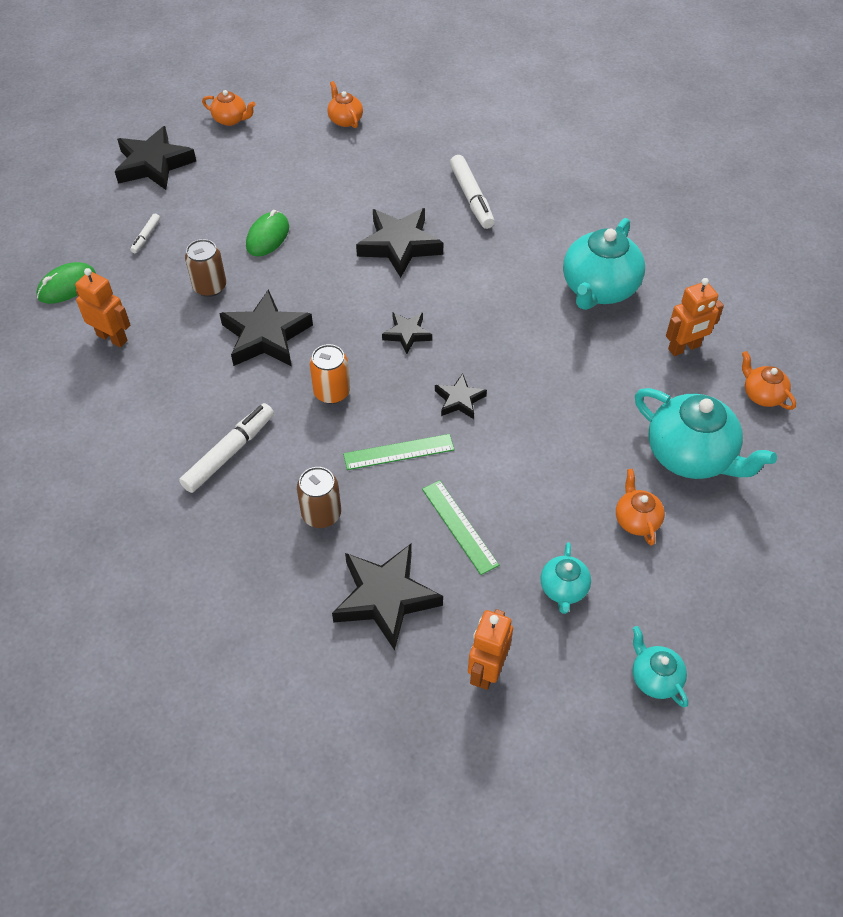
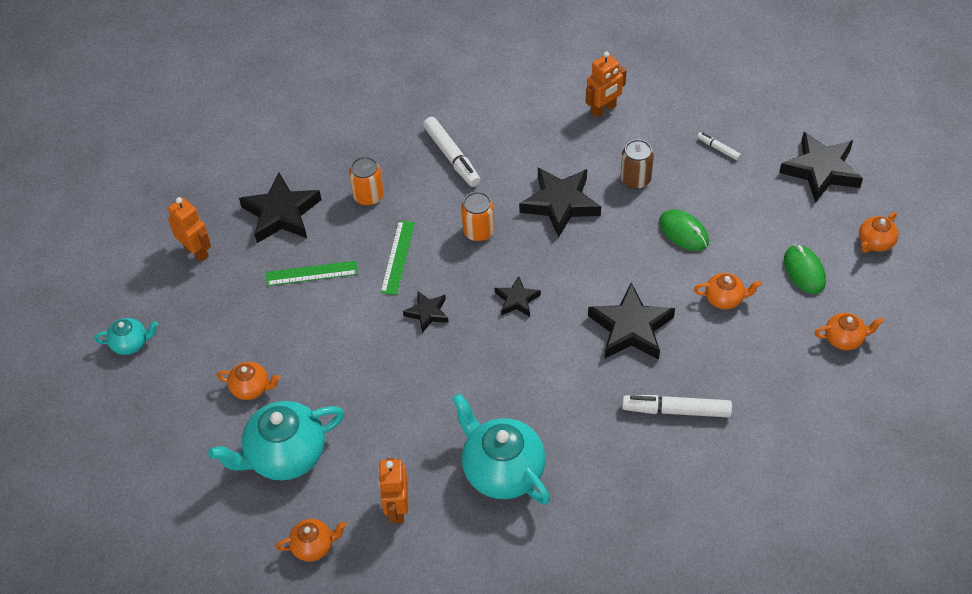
camera: 115 degrees right, 0 degrees up
green mouse [36,262,96,304] -> green mouse moved to [784,244,826,294]
brown can [297,467,341,528] -> orange can [349,157,384,206]
turquoise teapot [540,542,591,614] -> none
none -> orange teapot [694,273,762,309]

